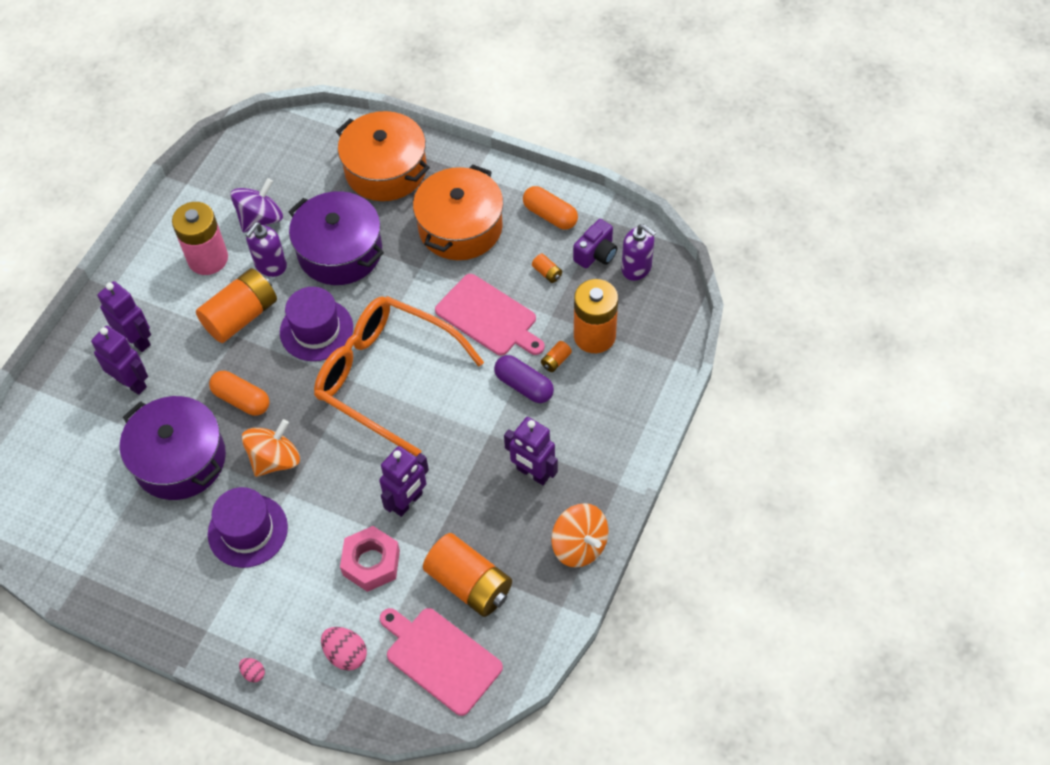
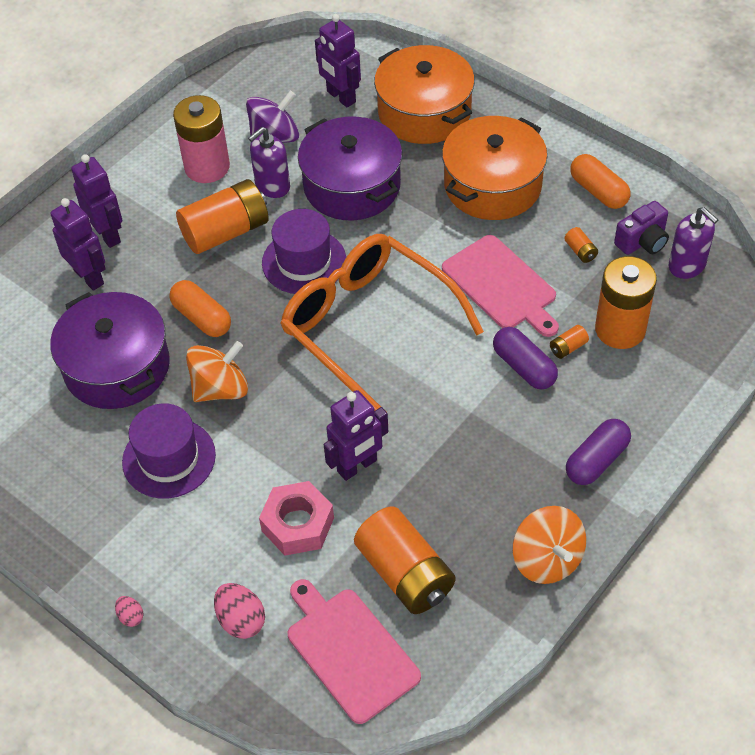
camera: 15 degrees right, 5 degrees down
purple robot [504,417,558,485] -> purple robot moved to [315,14,361,108]
none -> purple capsule [566,419,631,485]

